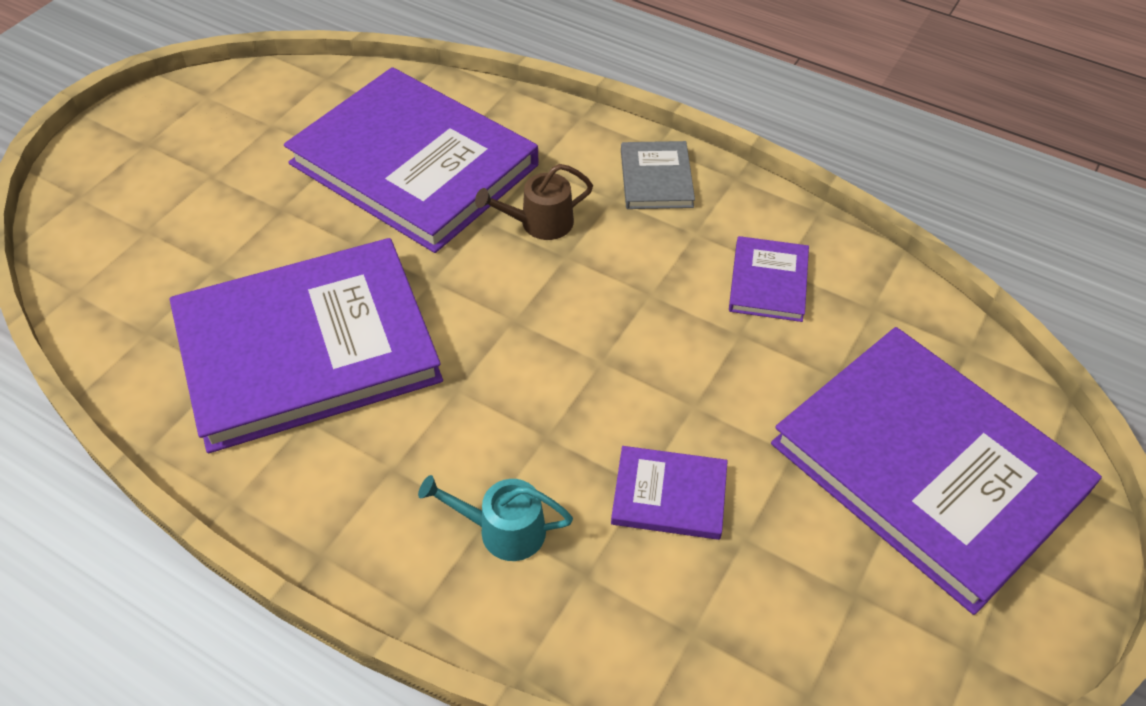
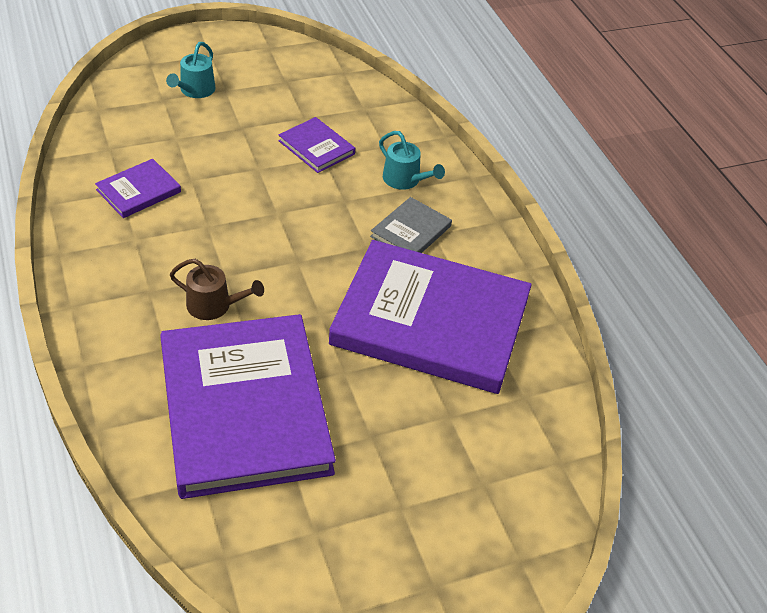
camera: 145 degrees left, 5 degrees down
grey book [621,141,695,209] -> grey book moved to [370,197,452,253]
purple book [771,327,1102,615] -> turquoise watering can [166,42,216,98]

